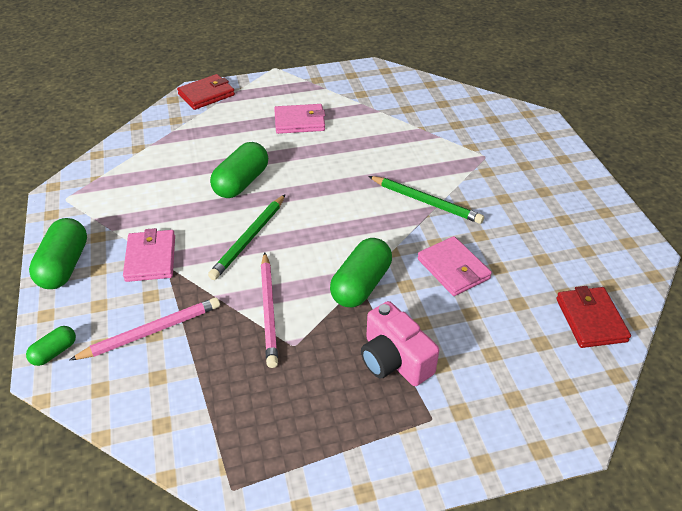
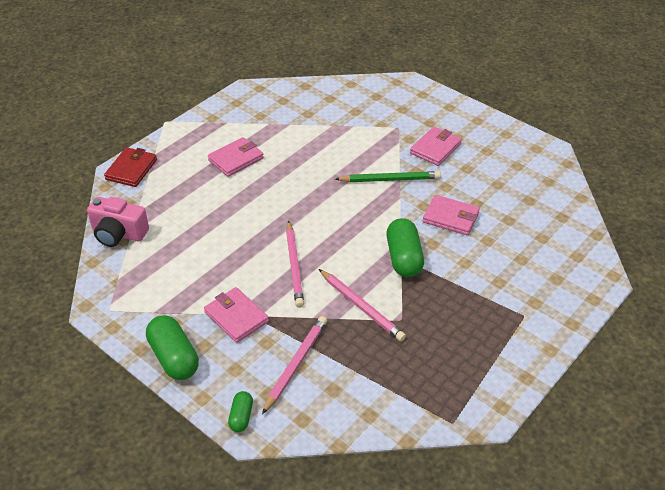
camera: 35 degrees left, 0 degrees up
green pencil [208,194,286,280] -> pink pencil [286,221,304,308]
green capsule [210,142,268,198] -> none
pink camera [361,301,439,386] -> pink camera moved to [87,197,149,247]
red wallet [556,286,631,348] -> none
none -> pink wallet [410,127,462,166]

